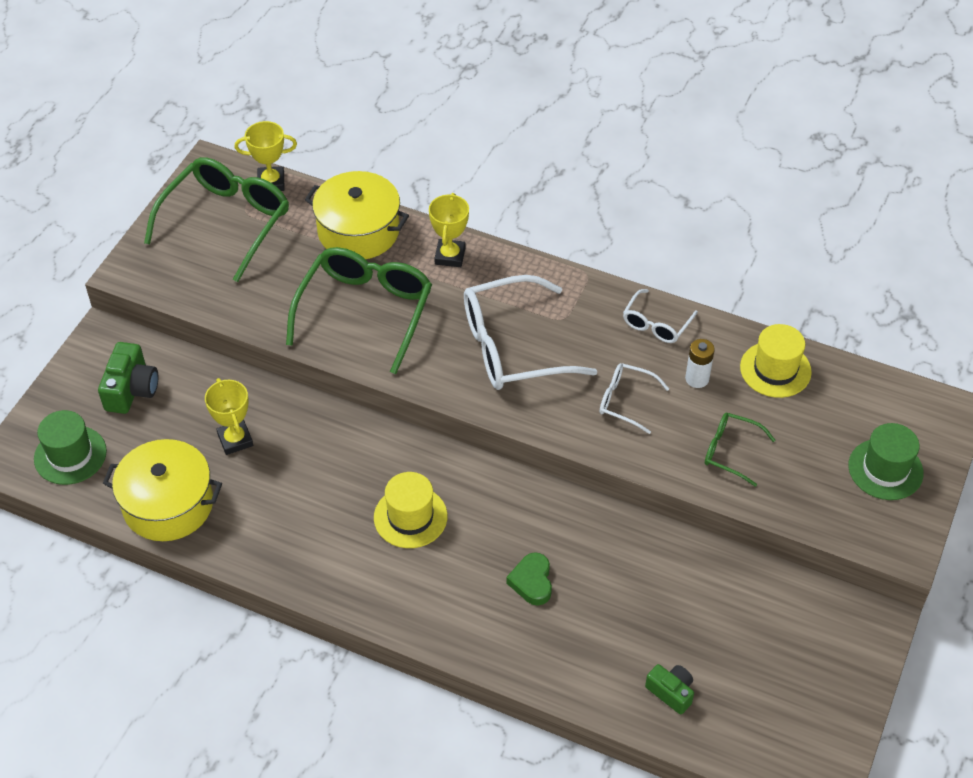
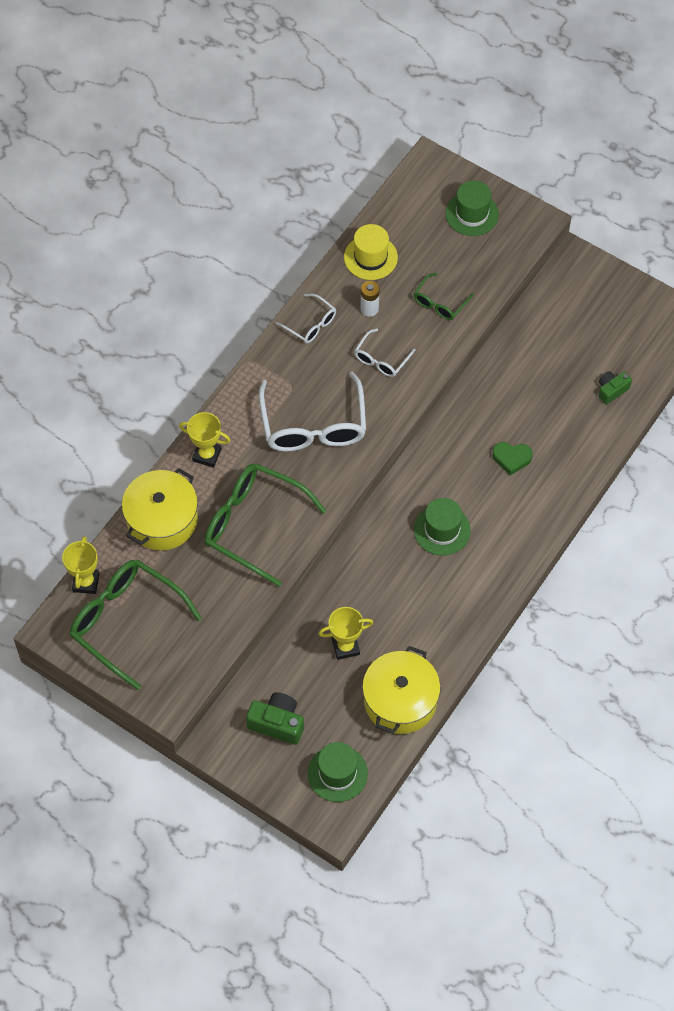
camera: 80 degrees left, 10 degrees up
yellow hat [374,472,447,548] -> green hat [414,498,471,556]

